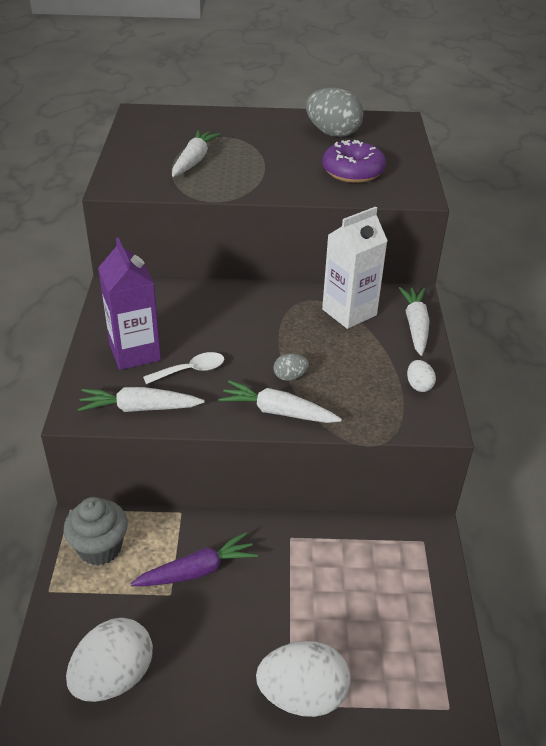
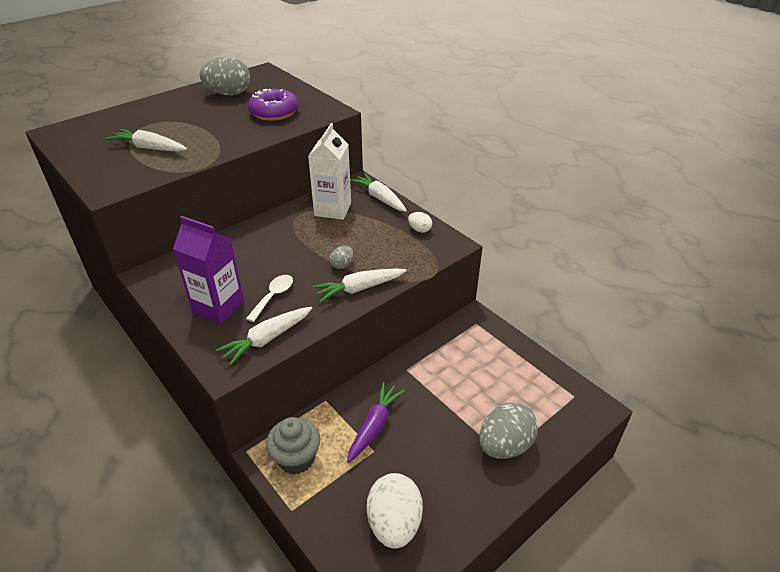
camera: 40 degrees left, 0 degrees up
white carrot [172,130,221,177] -> white carrot turned 45 degrees counterclockwise [106,129,187,152]
white egg [256,641,350,717] -> grey egg [479,403,538,459]

